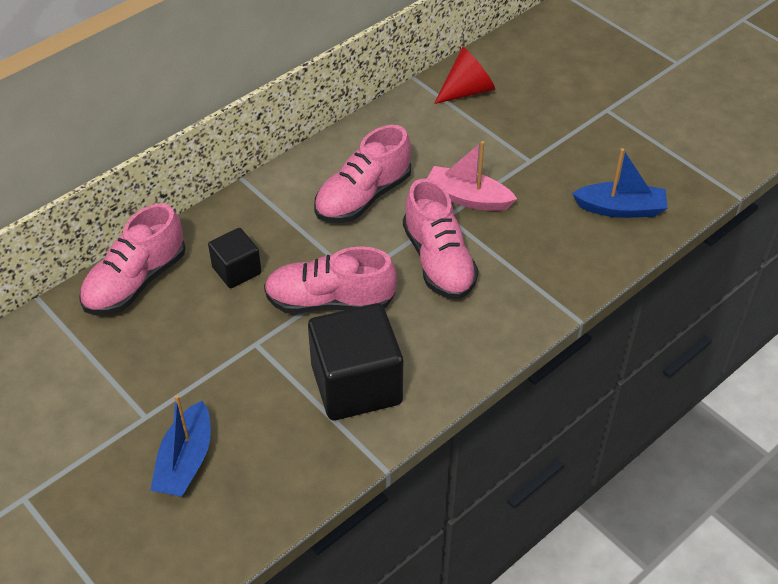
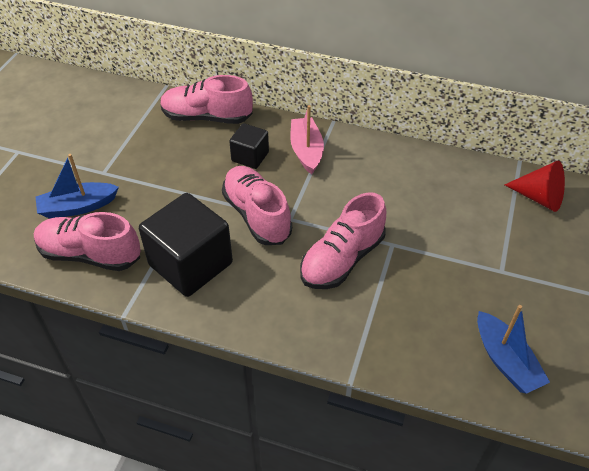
camera: 60 degrees right, 0 degrees up
pink shoe [314,125,411,223] -> pink shoe moved to [34,212,141,271]
pink boat [427,141,517,211] -> pink boat moved to [290,105,324,174]

